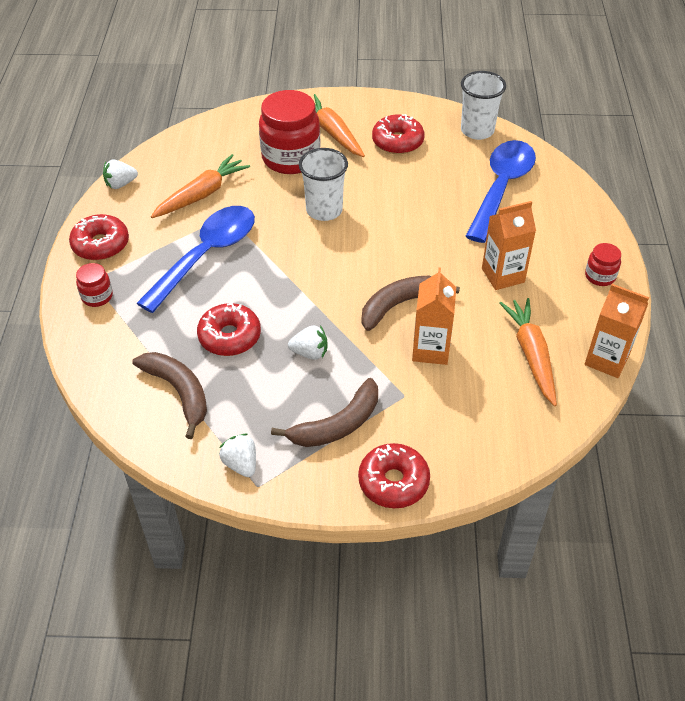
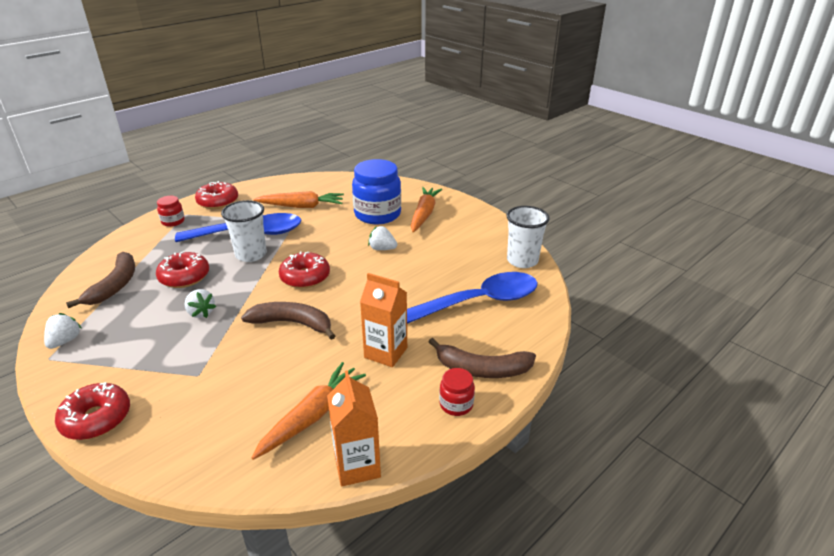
camera: 45 degrees right, 15 degrees down
white strawberry [103,160,138,189] -> white strawberry moved to [368,226,397,250]
red jar [259,90,321,174] -> blue jar [352,159,401,224]
brown banana [271,378,378,447] -> brown banana moved to [429,338,536,378]
white cup [299,148,348,221] -> white cup moved to [221,200,267,262]
red donut [372,114,425,154] -> red donut moved to [279,251,330,288]
orange carton [412,268,456,365] -> none

